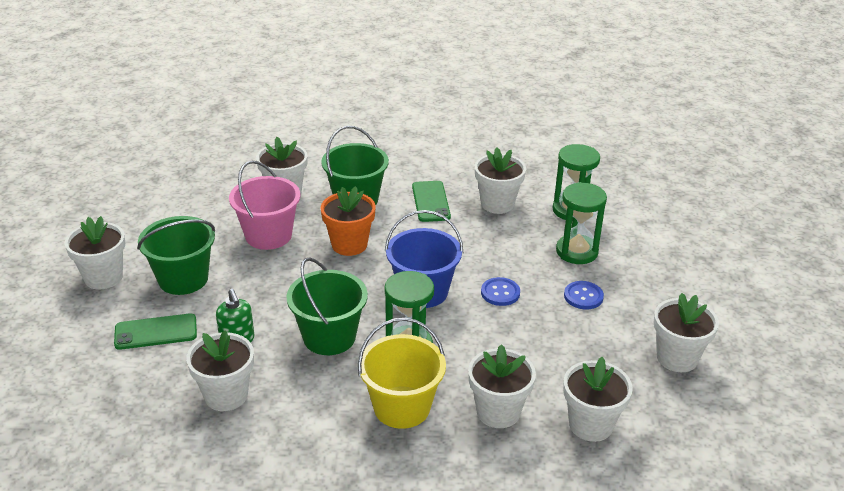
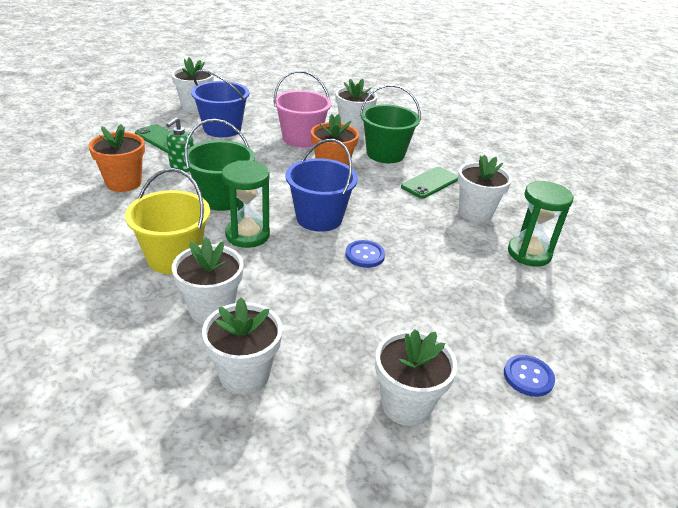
camera: 50 degrees right, 0 degrees up
green bucket [137,216,215,295] -> blue bucket [191,70,249,138]
white flower pot [186,330,254,411] -> orange flower pot [89,125,145,192]
green hourglass [556,182,607,264] -> none
blue button [564,281,604,310] -> blue button moved to [504,355,555,397]

